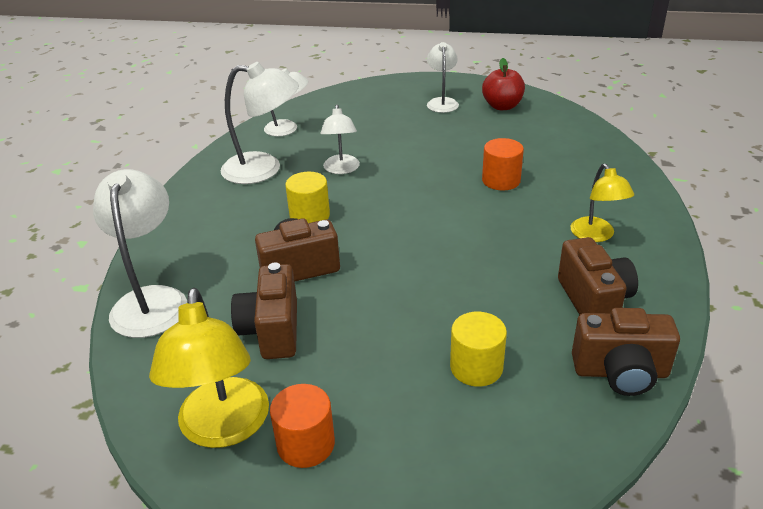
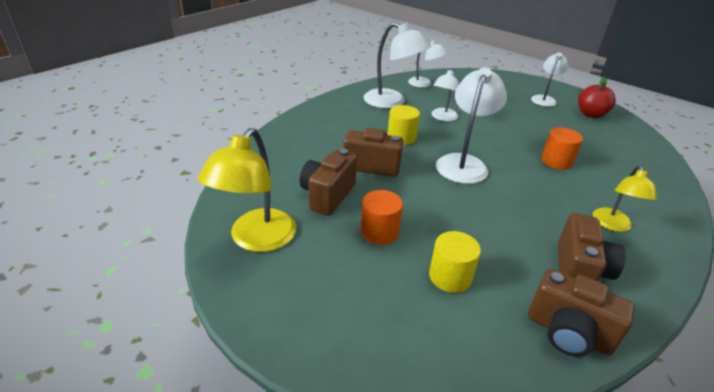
camera: 25 degrees right, 0 degrees up
white lamp [93,169,187,338] -> white lamp moved to [436,67,507,184]
orange cylinder [270,384,335,468] -> orange cylinder moved to [360,190,403,245]

